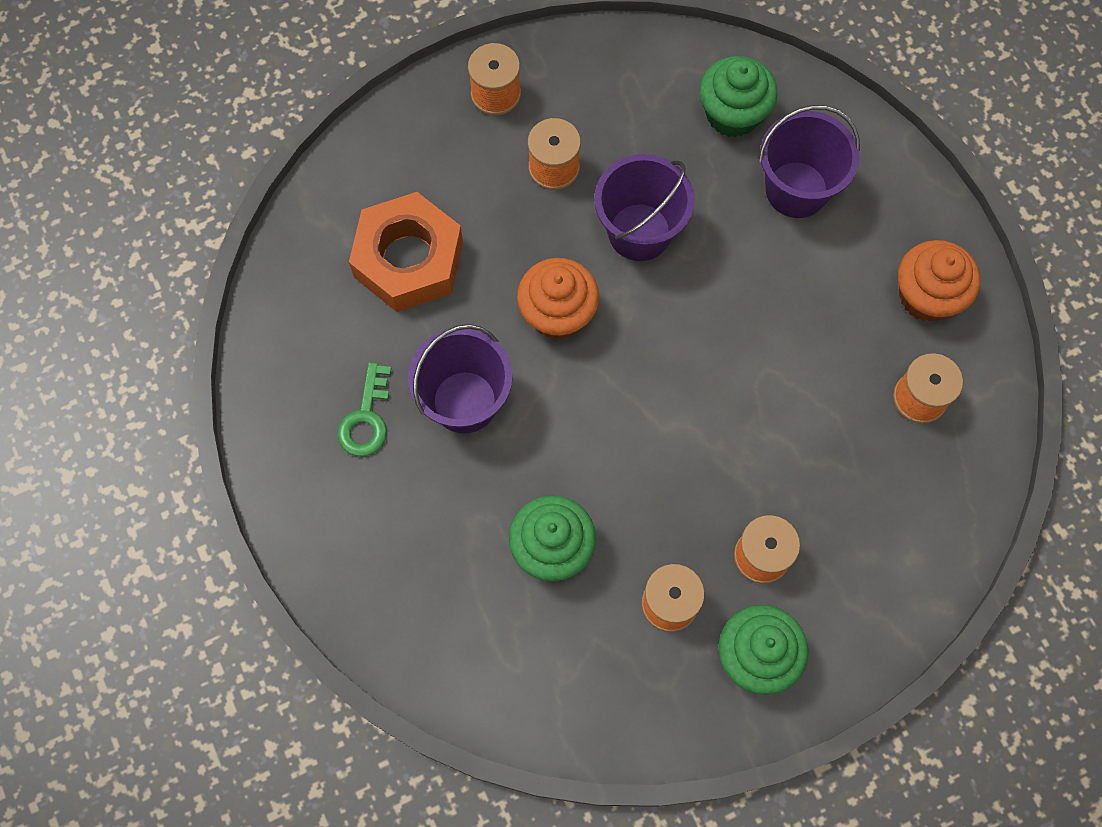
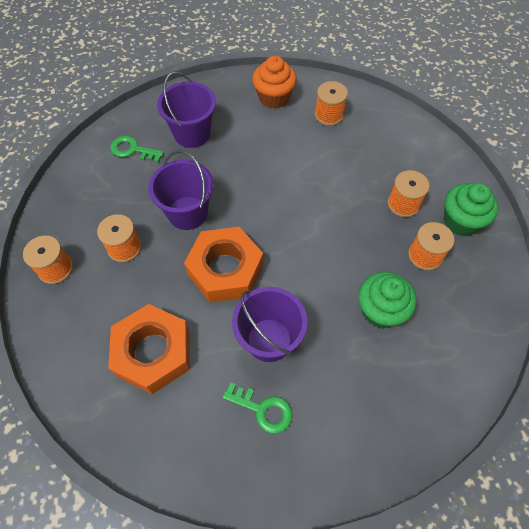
camera: 75 degrees left, 10 degrees down
orange cupcake [517,258,599,339] -> orange nut [184,227,263,302]
green cupcake [700,56,777,137] -> green key [110,135,164,163]

